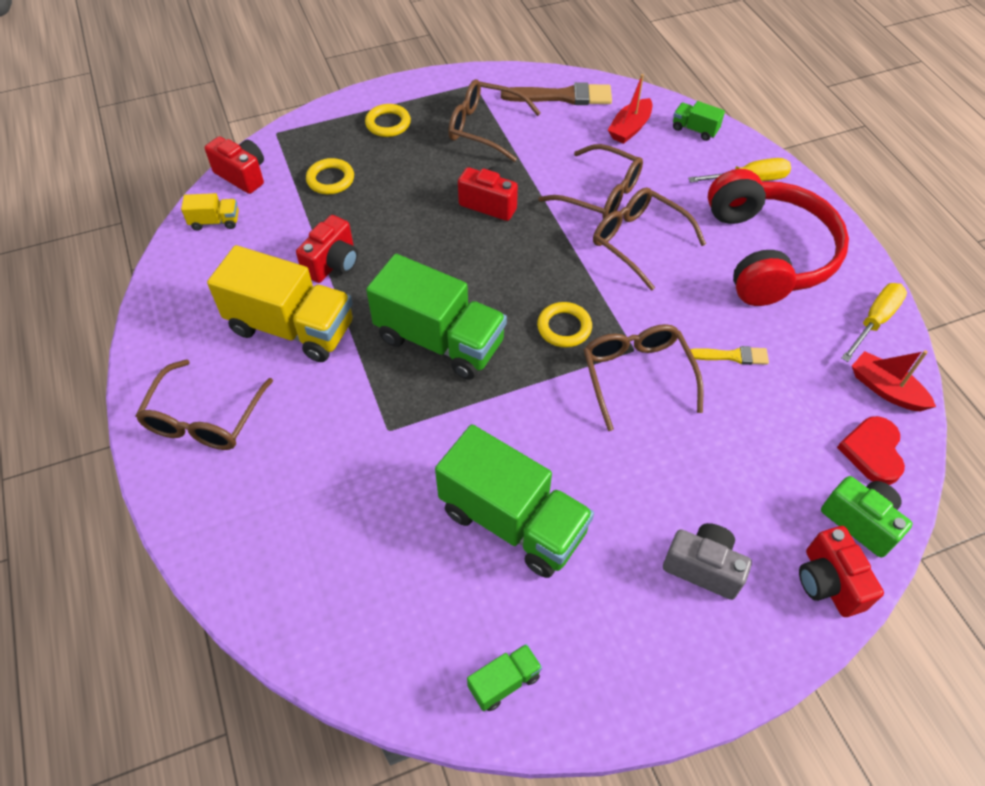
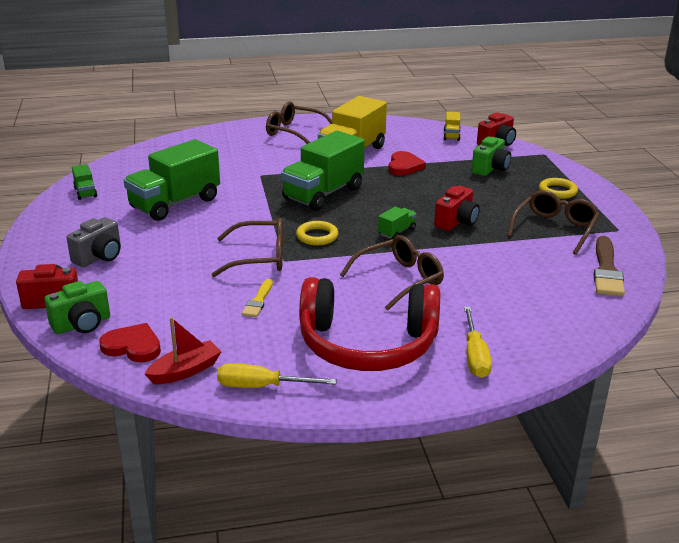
camera: 100 degrees right, 25 degrees down
red camera [296,215,358,283] -> red heart [388,151,426,175]
yellow ring [306,158,354,194] -> green camera [472,136,511,176]
brown glasses [538,144,643,219] -> none
red boat [608,74,652,144] -> none
green truck [673,101,725,141] -> green truck moved to [378,207,417,239]
yellow screwdriver [841,283,907,362] -> yellow screwdriver turned 135 degrees clockwise [217,363,337,388]

